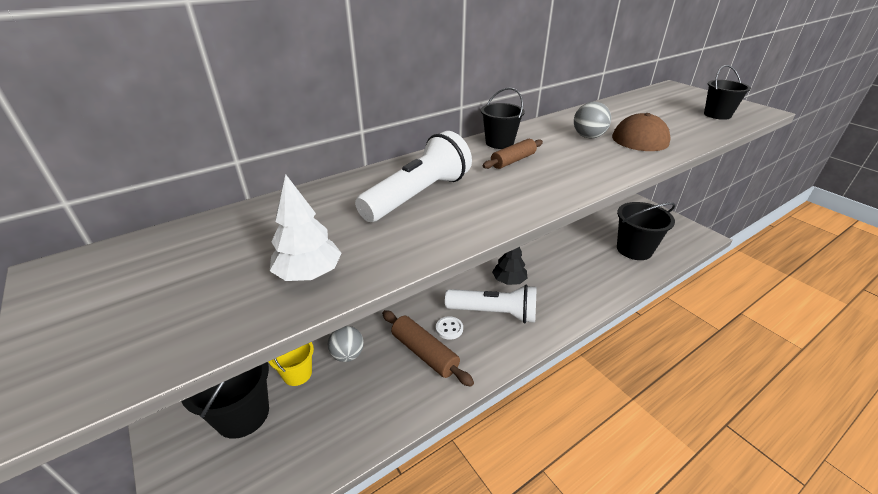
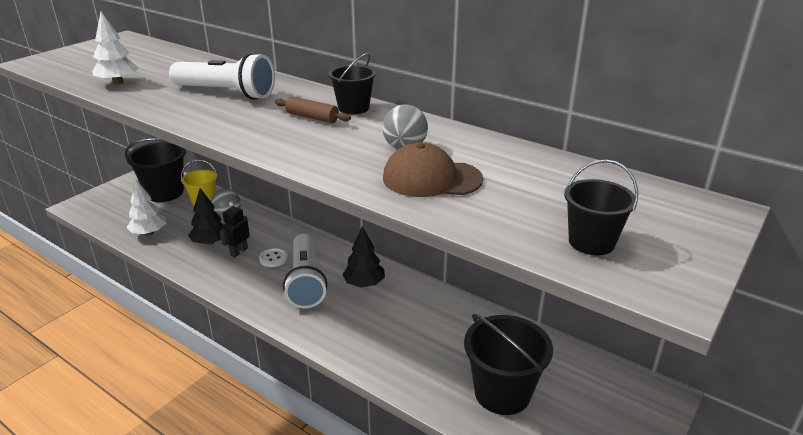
camera: 70 degrees right, 5 degrees down
brown rolling pin [382,310,474,387] -> black robot [220,202,250,257]
none -> white tree [127,180,166,235]
none -> black tree [188,188,224,245]

